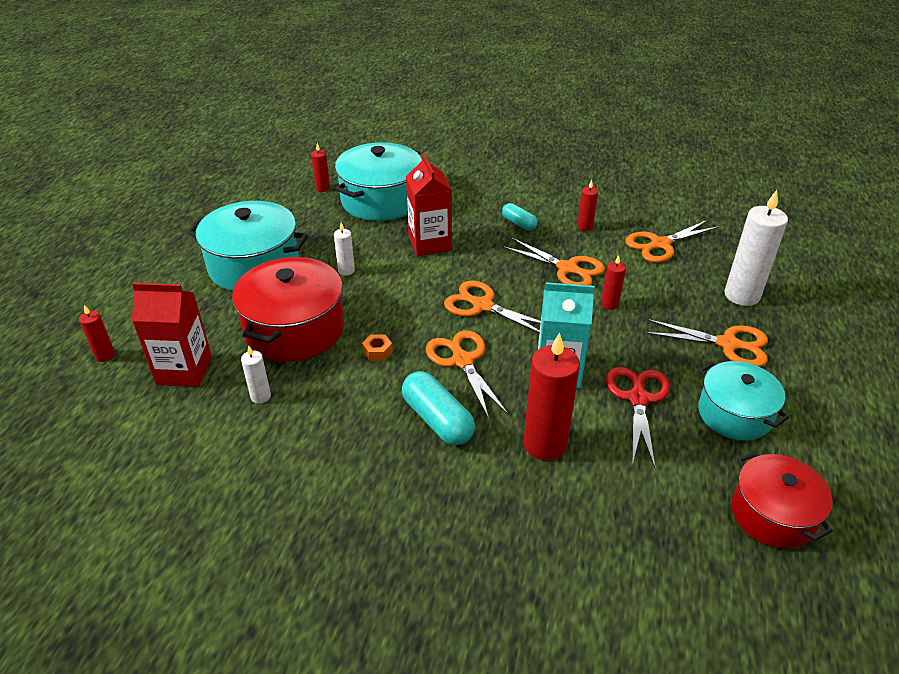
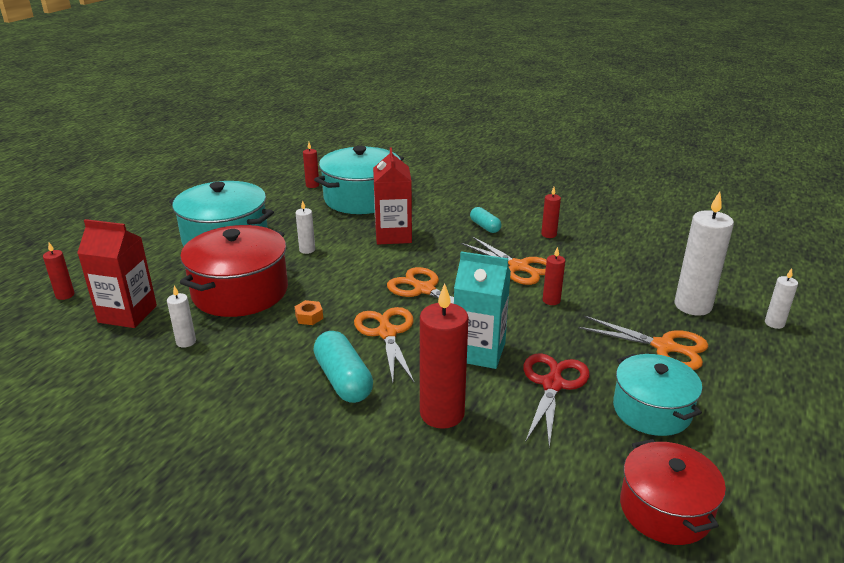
camera: 10 degrees right, 10 degrees down
orange scissors [625,220,719,263] -> none
none -> white candle [765,268,798,329]

